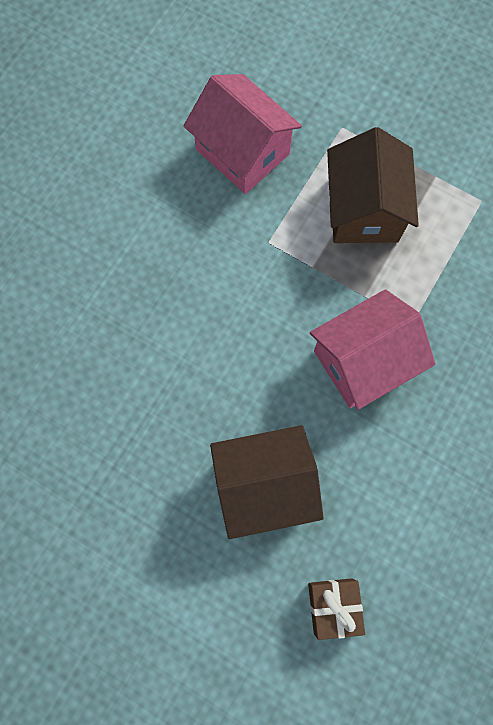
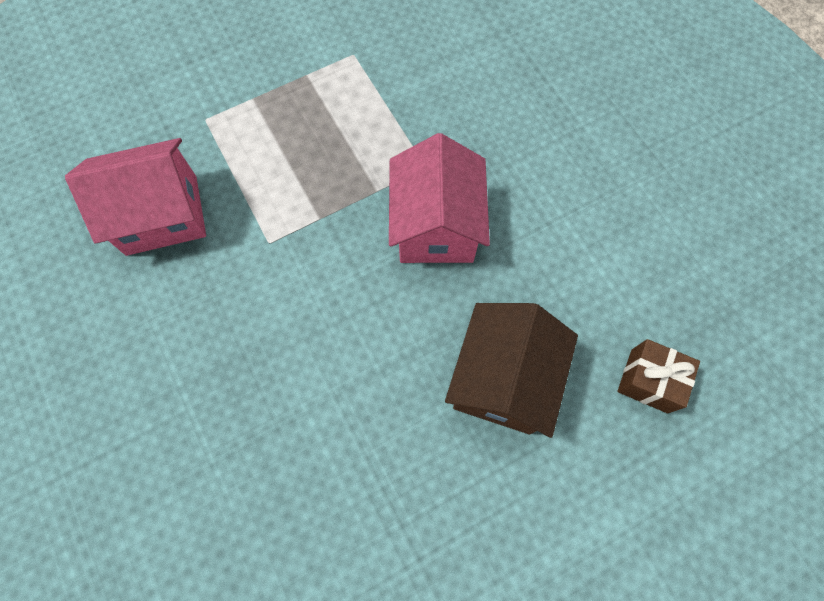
camera: 60 degrees left, 5 degrees down
brown house [327,127,419,243] -> none

